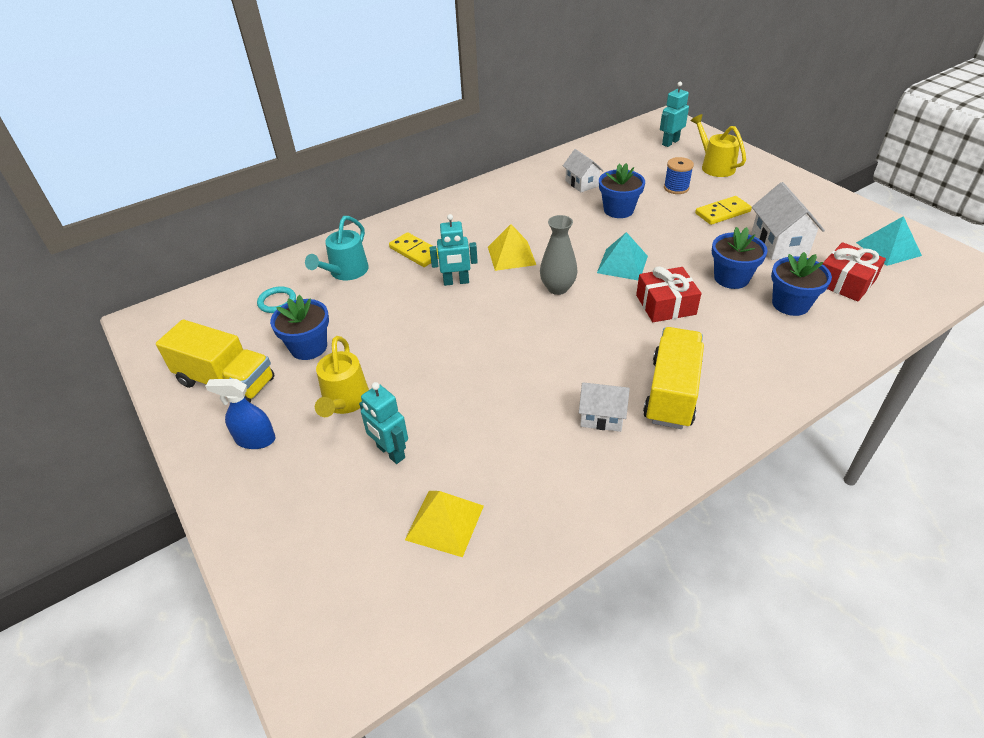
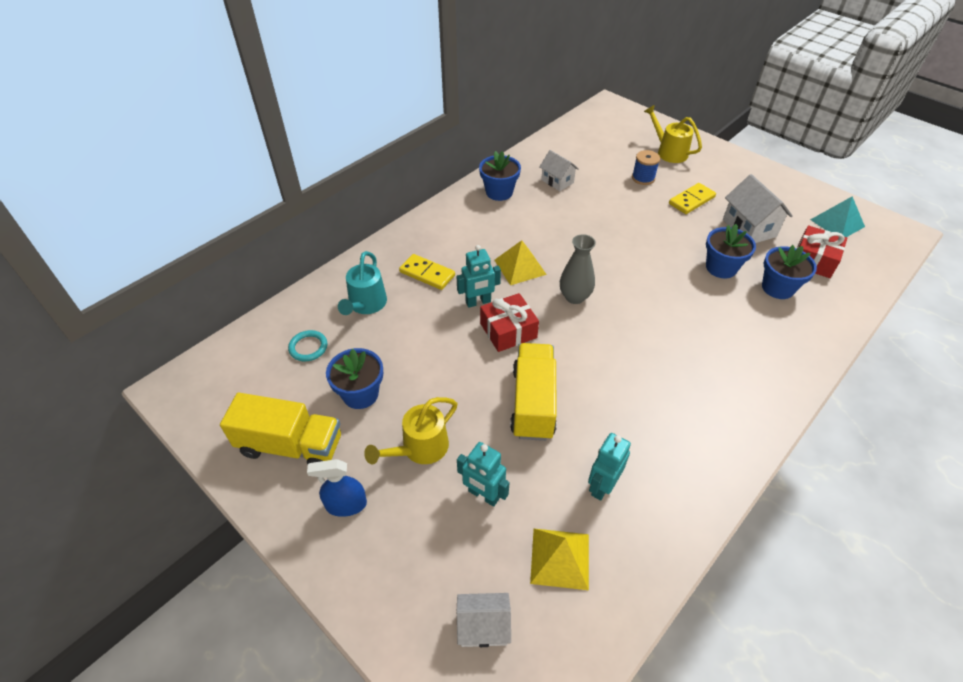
camera: 15 degrees left, 5 degrees up
yellow watering can [315,336,369,417] -> yellow watering can turned 60 degrees clockwise [364,397,457,464]
white house [579,382,630,432] -> white house moved to [457,593,511,647]
turquoise pyramid [597,232,648,280] -> none
blue flower pot [599,163,645,218] -> blue flower pot moved to [479,151,521,201]
red gift [636,266,701,322] -> red gift moved to [480,293,539,352]
yellow truck [643,327,704,429] -> yellow truck moved to [510,343,557,441]
turquoise robot [660,82,689,147] -> turquoise robot moved to [588,433,631,501]

